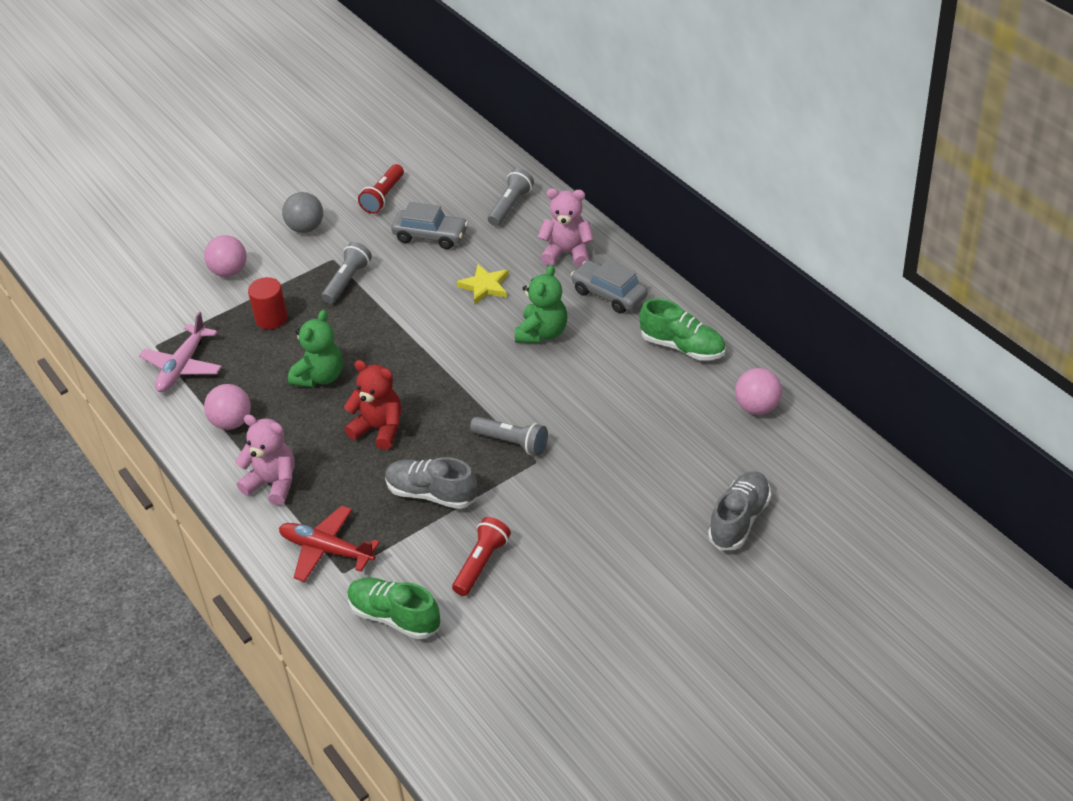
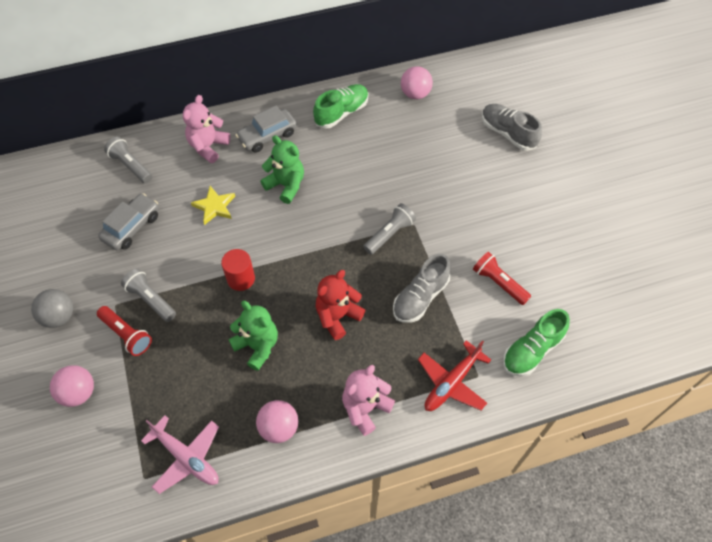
camera: 75 degrees left, 15 degrees up
red cylinder [248,277,288,329] -> red cylinder moved to [221,249,255,291]
red flashlight [358,164,404,214] -> red flashlight moved to [97,306,152,356]

